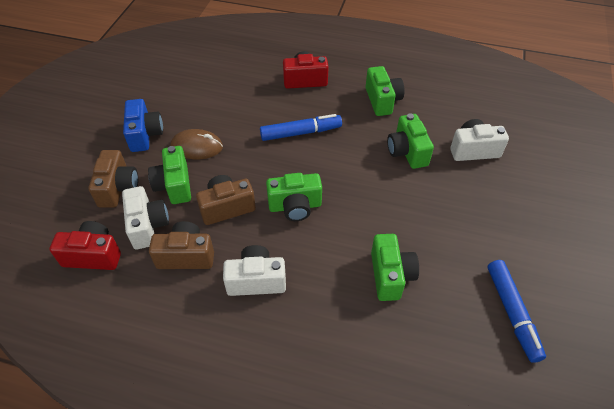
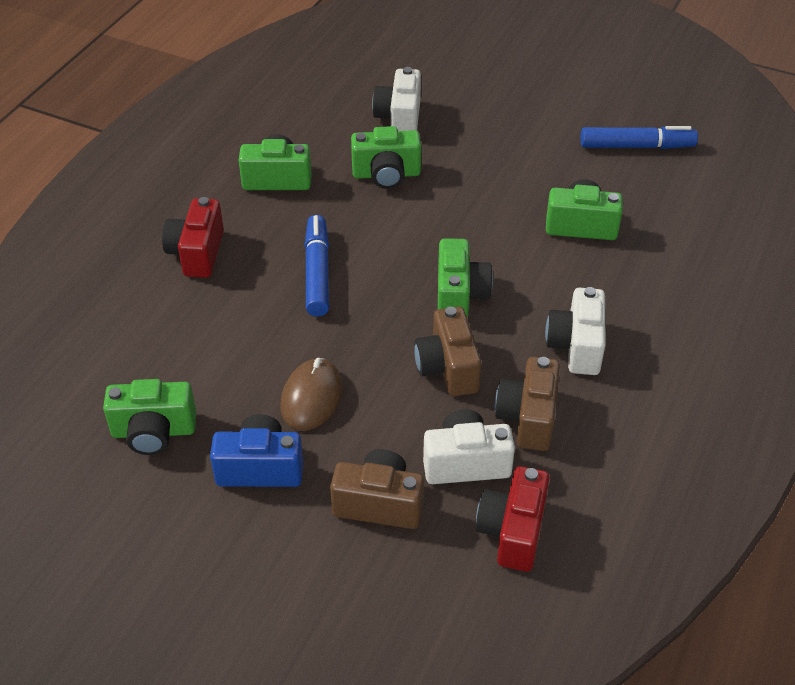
camera: 80 degrees left, 5 degrees down
green camera [148,146,191,204] -> green camera moved to [103,379,196,455]

